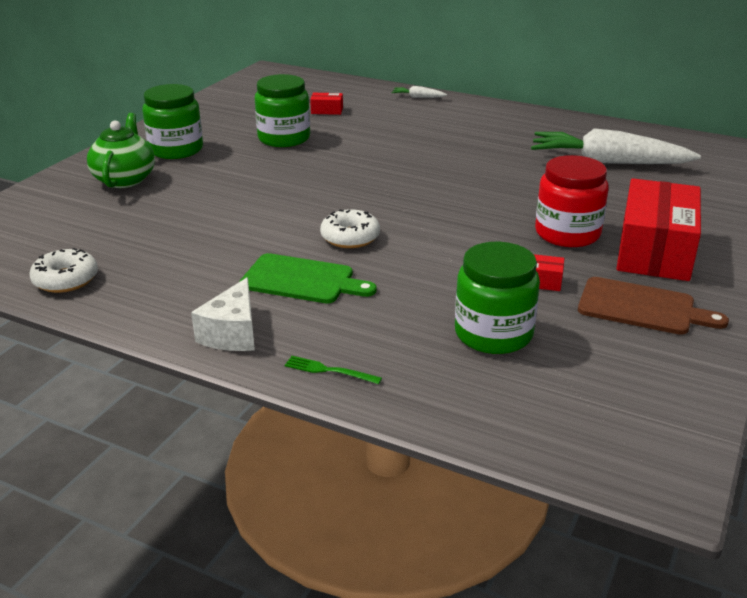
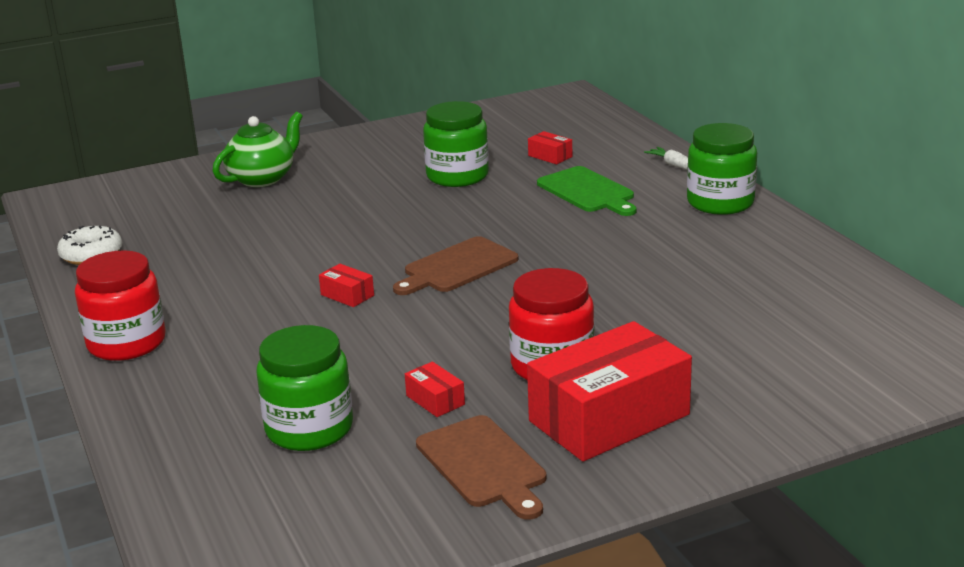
camera: 40 degrees right, 5 degrees down
green jar [142,84,203,159] -> green jar moved to [687,123,757,215]
white cheese [191,277,255,351] -> red jar [75,250,166,361]
green cutting board [240,253,377,303] -> green cutting board moved to [537,166,637,216]
green fork [285,356,382,384] -> none
white donut [320,209,380,248] -> red box [319,264,374,307]
white carrot [531,128,701,164] -> none
none -> brown cutting board [393,236,519,295]

